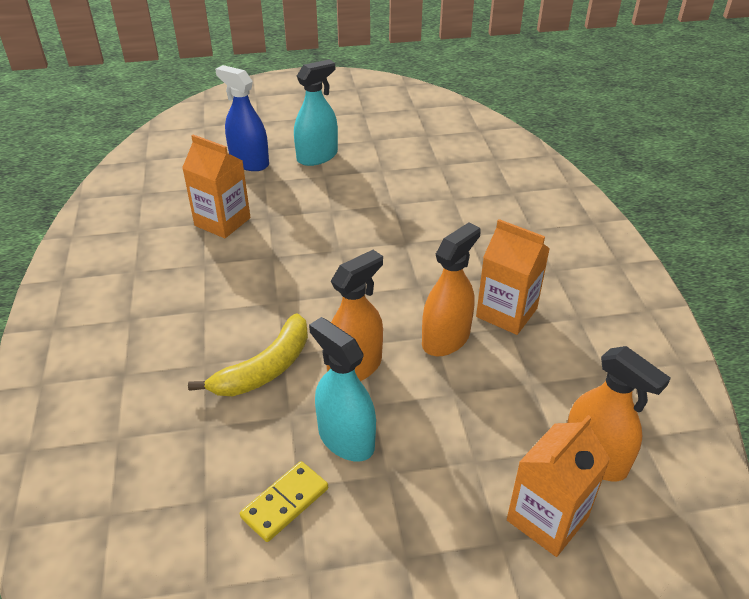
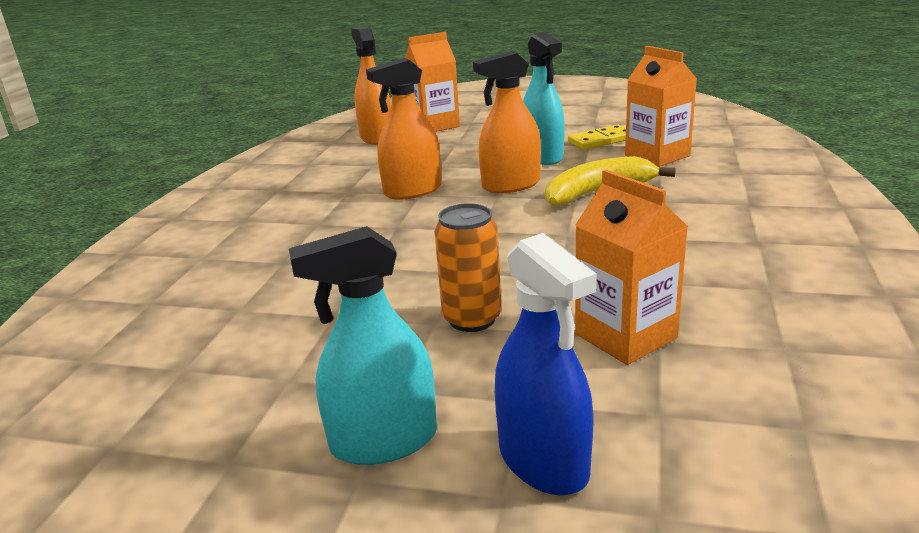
camera: 155 degrees left, 15 degrees down
orange carton [476,219,550,335] -> orange carton moved to [625,46,697,167]
none -> orange can [434,203,502,332]

